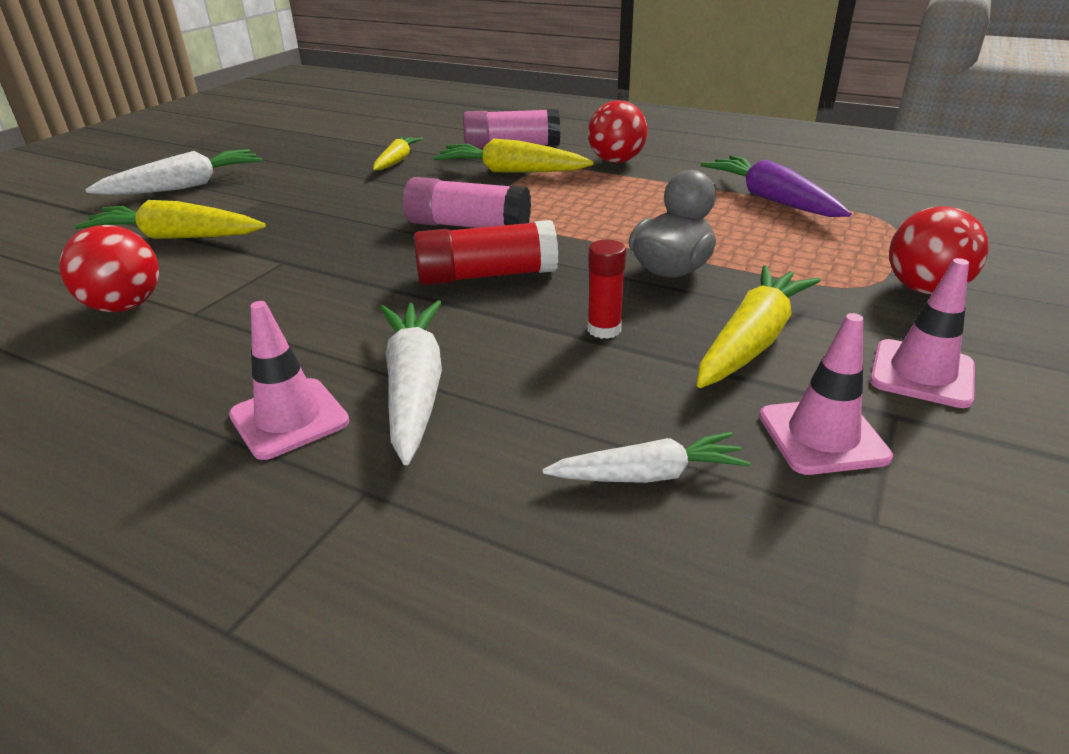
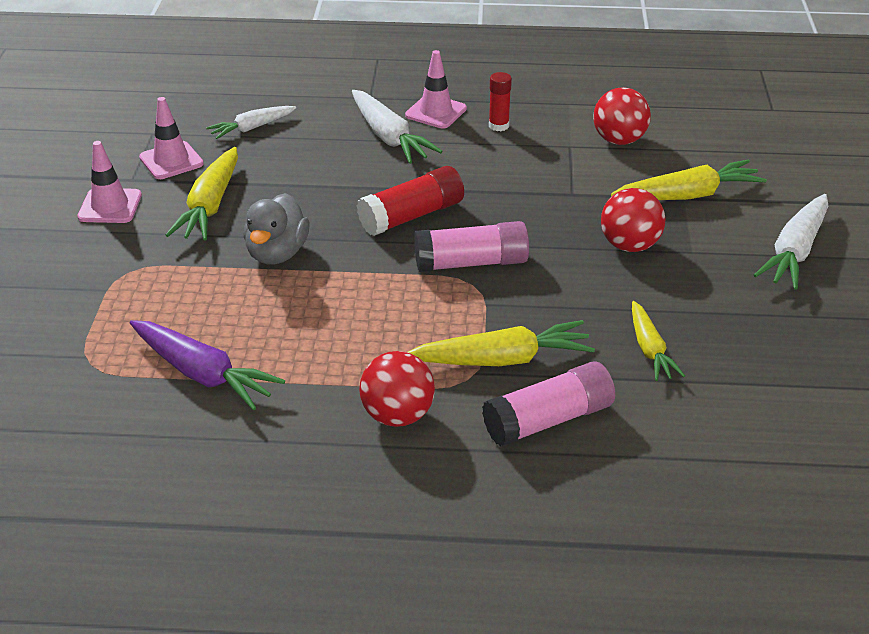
camera: 155 degrees right, 5 degrees up
red glue stick [588,239,626,339] -> red glue stick moved to [489,72,512,131]
red ball [889,206,988,295] -> red ball moved to [601,188,665,252]

